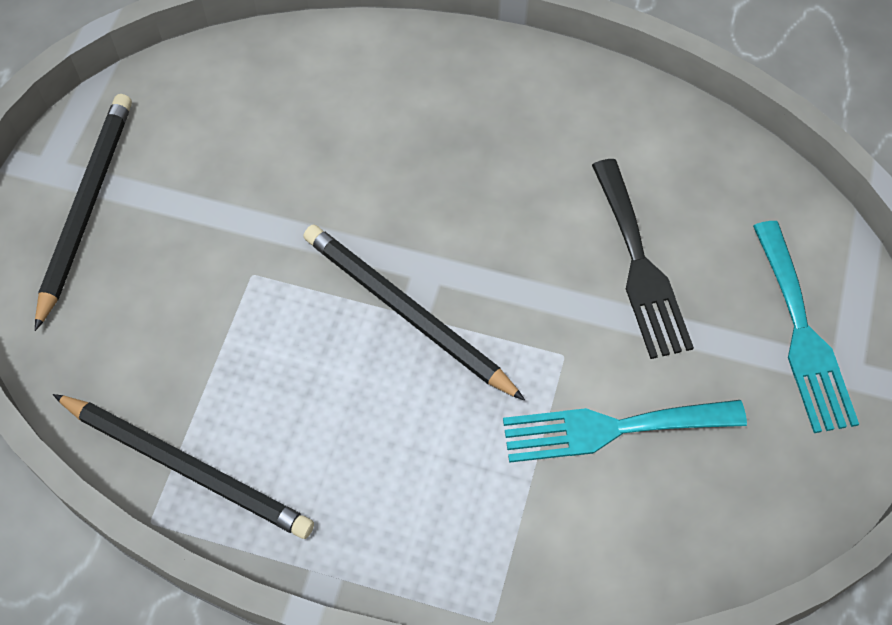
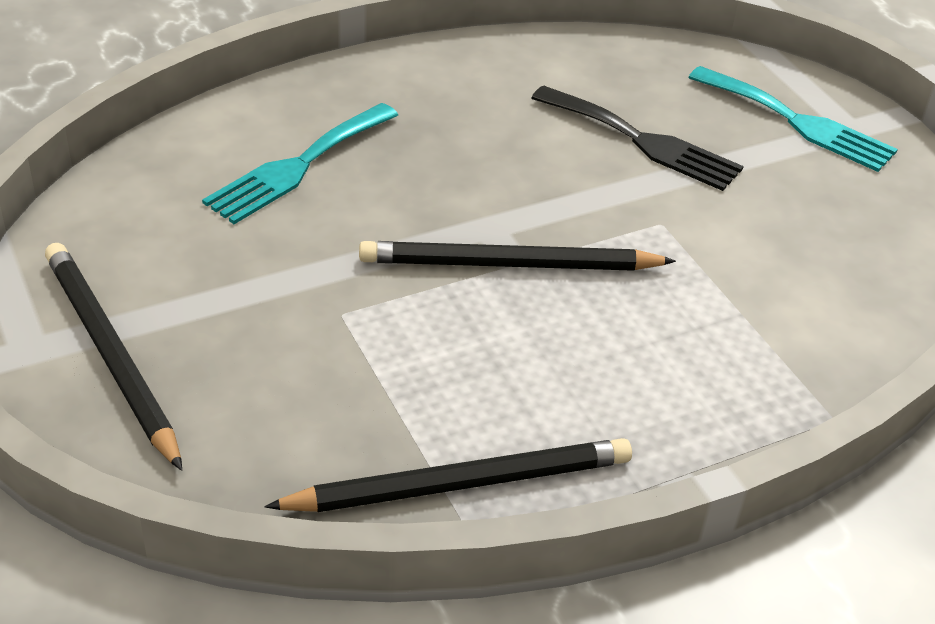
camera: 45 degrees left, 20 degrees down
turquoise fork [503,400,747,463] -> turquoise fork moved to [202,103,398,224]

